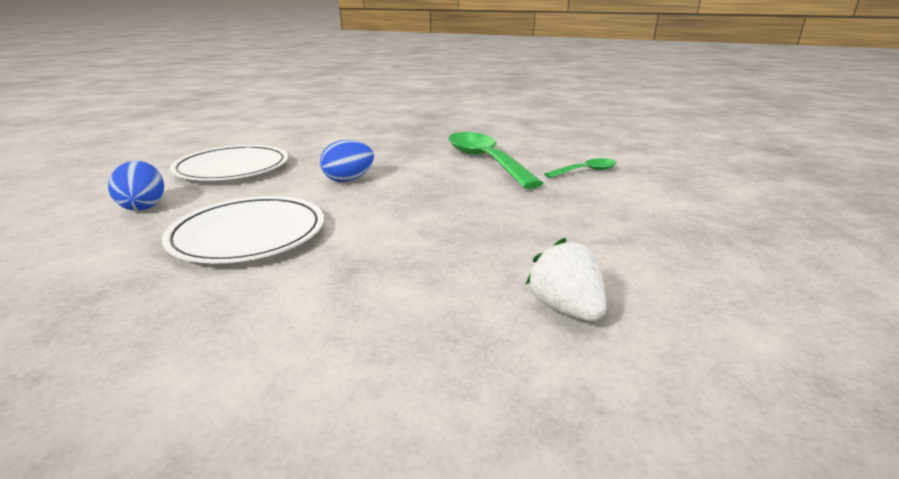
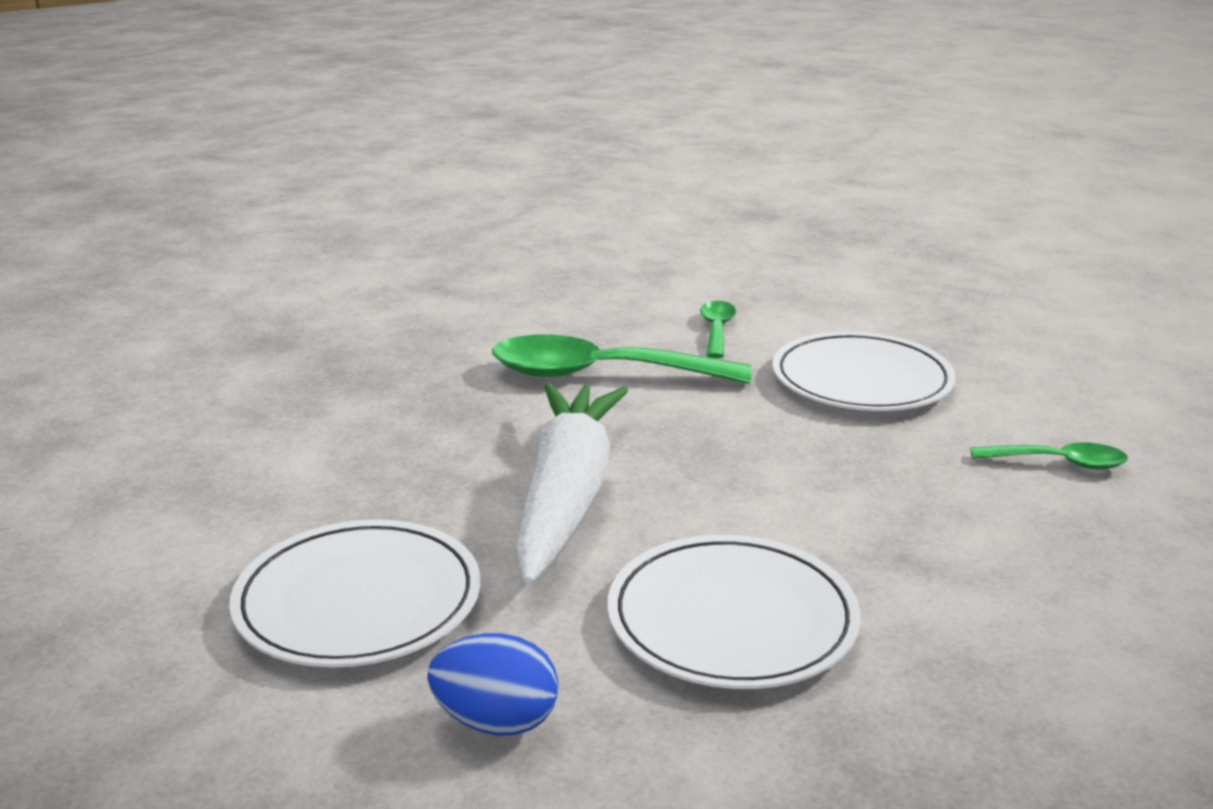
camera: 60 degrees left, 0 degrees up
blue egg [320,140,374,182] -> white carrot [515,383,628,585]
white strawberry [525,238,606,321] -> green spoon [970,442,1128,469]
none -> white plate [772,332,956,411]

